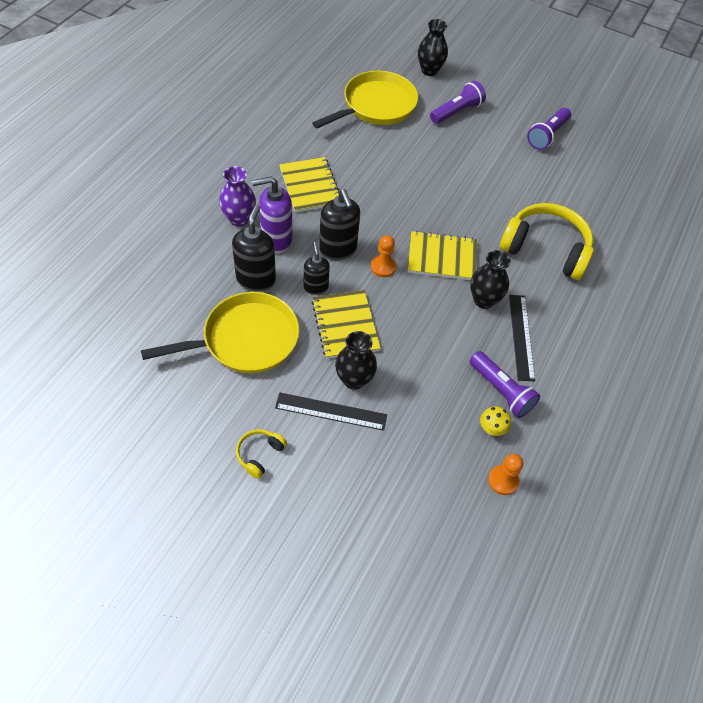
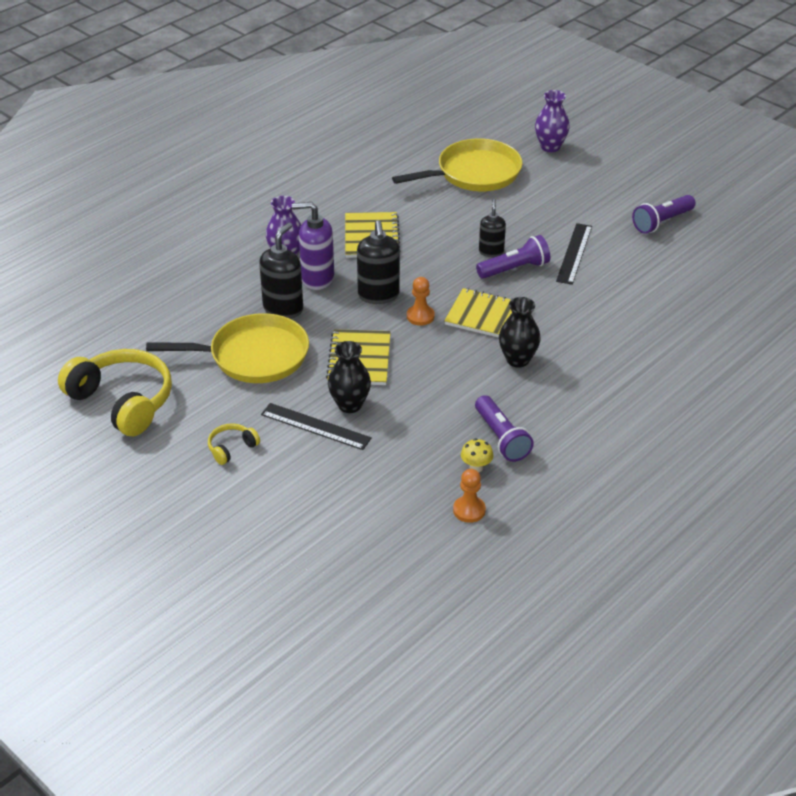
camera: 20 degrees right, 15 degrees down
black soap dispenser [304,242,330,295] -> black soap dispenser moved to [479,199,506,257]
black vase [418,19,448,76] -> purple vase [535,90,570,152]
purple flashlight [430,81,486,124] -> purple flashlight moved to [476,235,550,279]
yellow headphones [500,203,594,280] -> yellow headphones moved to [58,349,172,436]
black ruler [509,295,535,382] -> black ruler moved to [556,223,592,285]

